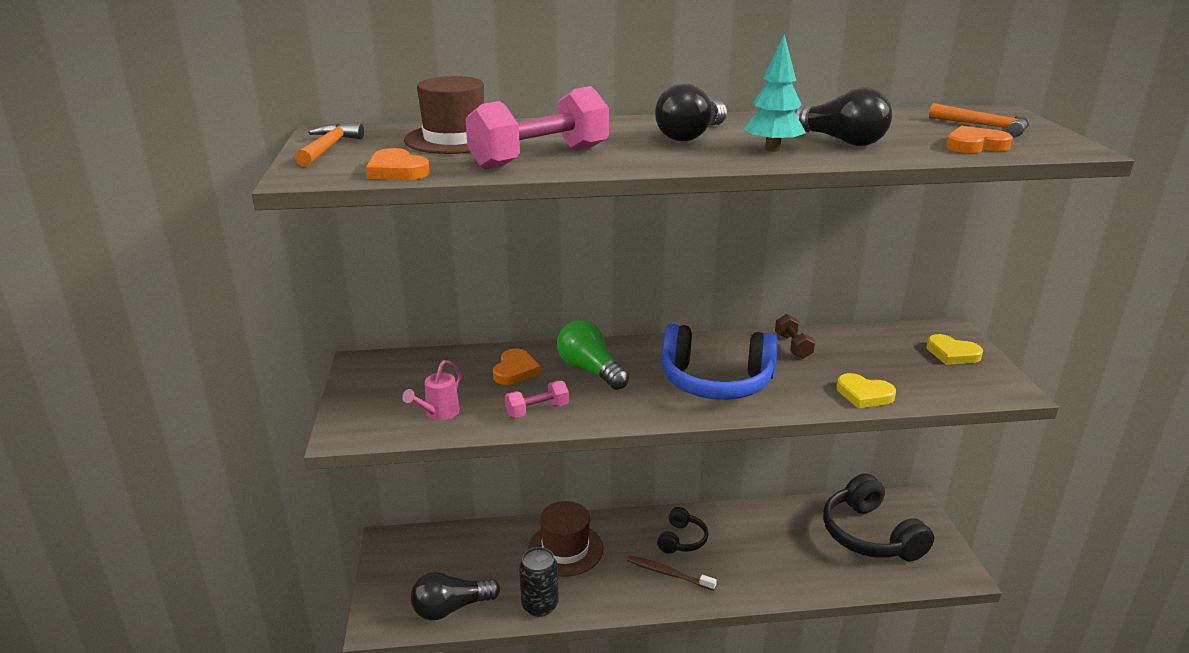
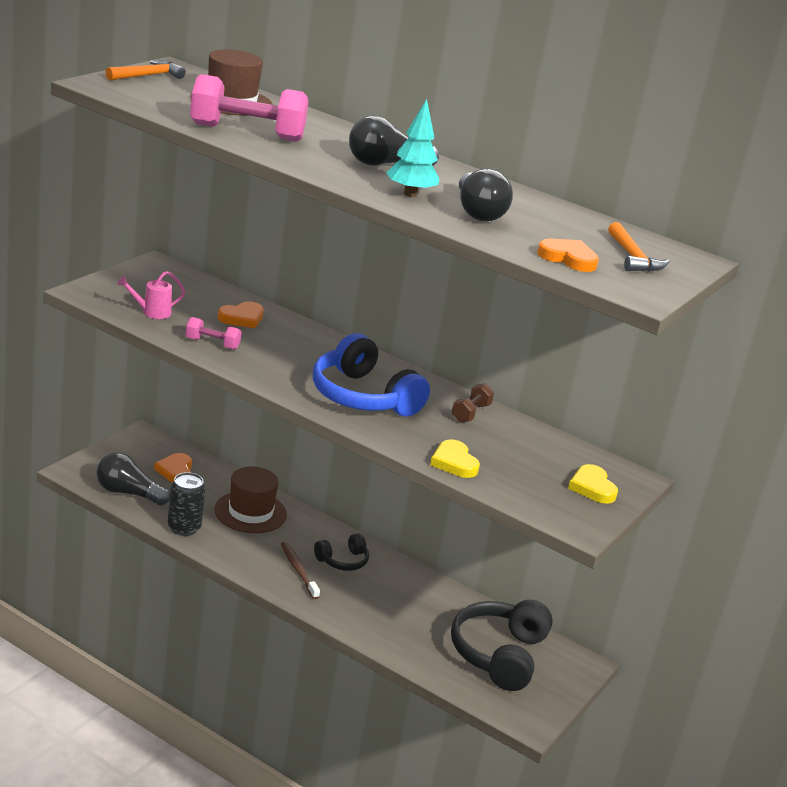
camera: 35 degrees right, 0 degrees up
orange heart [366,148,430,180] -> orange heart moved to [154,453,192,483]
green light bulb [557,320,629,390] -> none

